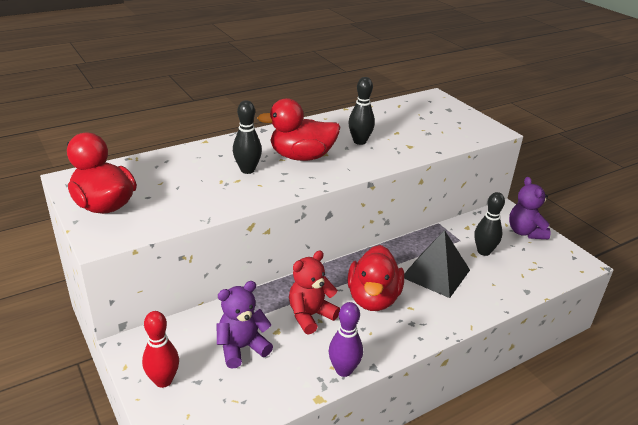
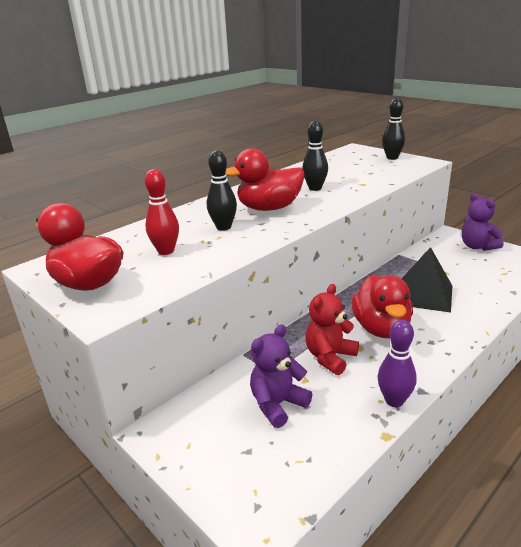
camera: 10 degrees left, 5 degrees down
red bowling pin [142,311,179,388] -> red bowling pin moved to [145,169,179,255]
black bowling pin [475,192,505,256] -> black bowling pin moved to [382,98,405,160]

